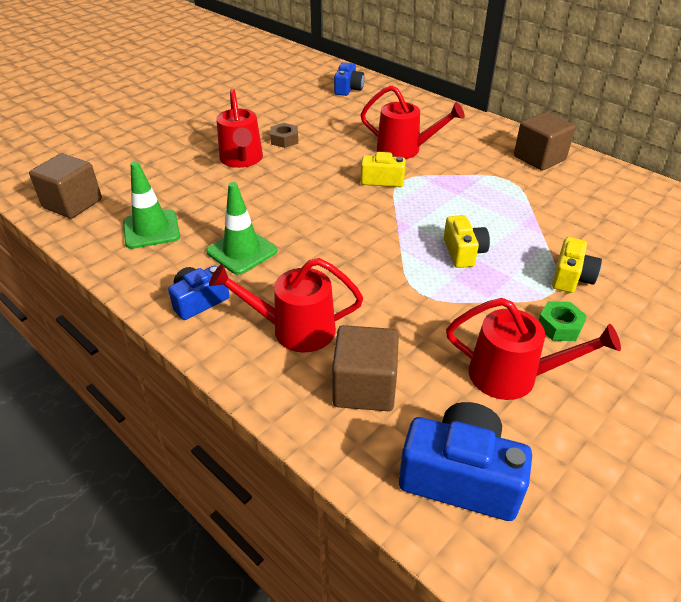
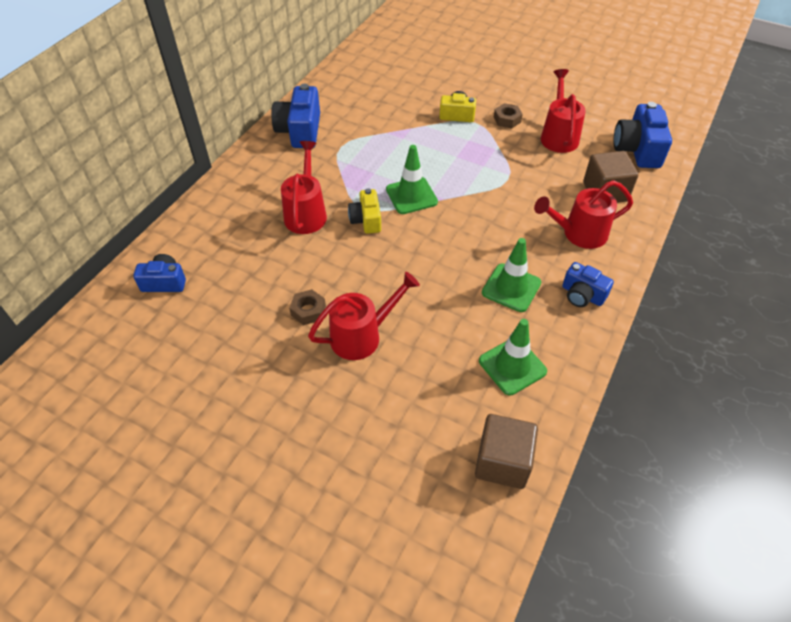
camera: 105 degrees left, 10 degrees up
red watering can [209,258,363,353] -> red watering can turned 90 degrees clockwise [534,180,633,249]
yellow camera [444,215,490,268] -> none
brown cube [514,112,575,171] -> blue camera [271,84,320,148]
green nut [538,301,587,341] -> brown nut [494,103,523,129]
none -> green traffic cone [386,145,438,214]

